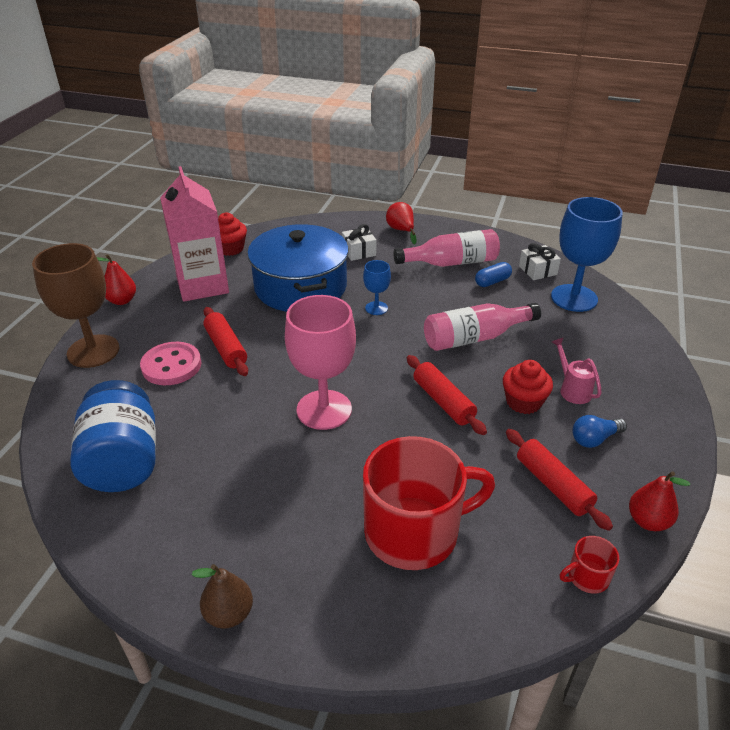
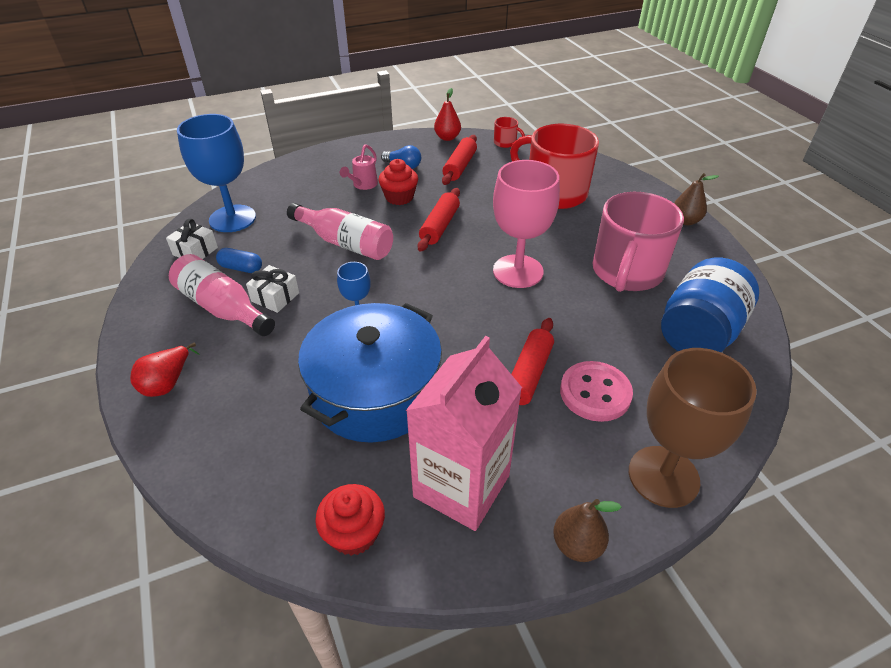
camera: 130 degrees left, 5 degrees up
red pear [97,254,136,305] -> brown pear [553,499,621,562]
white gift [342,224,377,261] -> white gift moved to [246,265,299,313]
none -> pink mug [592,192,684,292]

